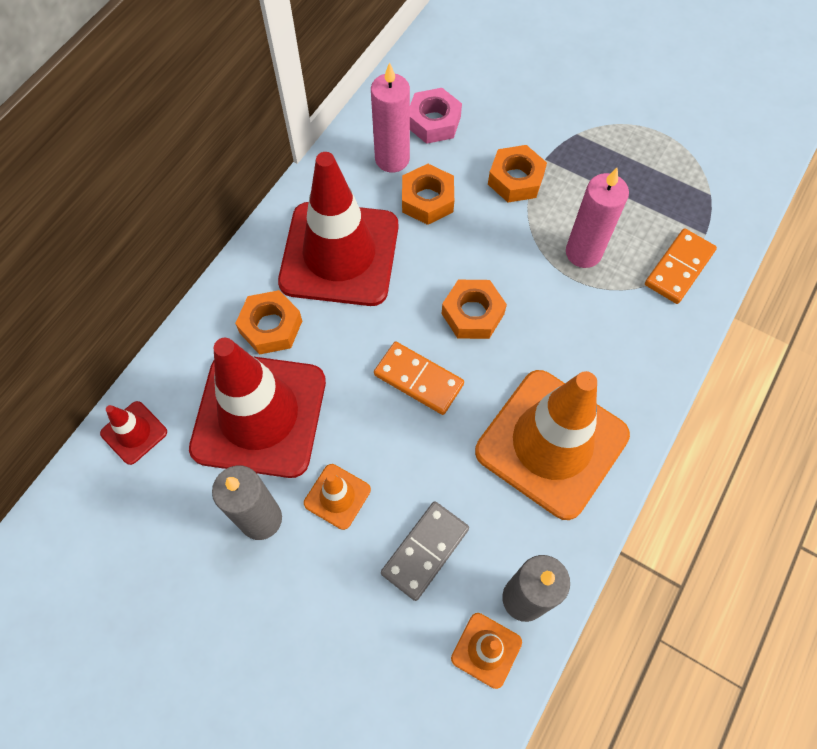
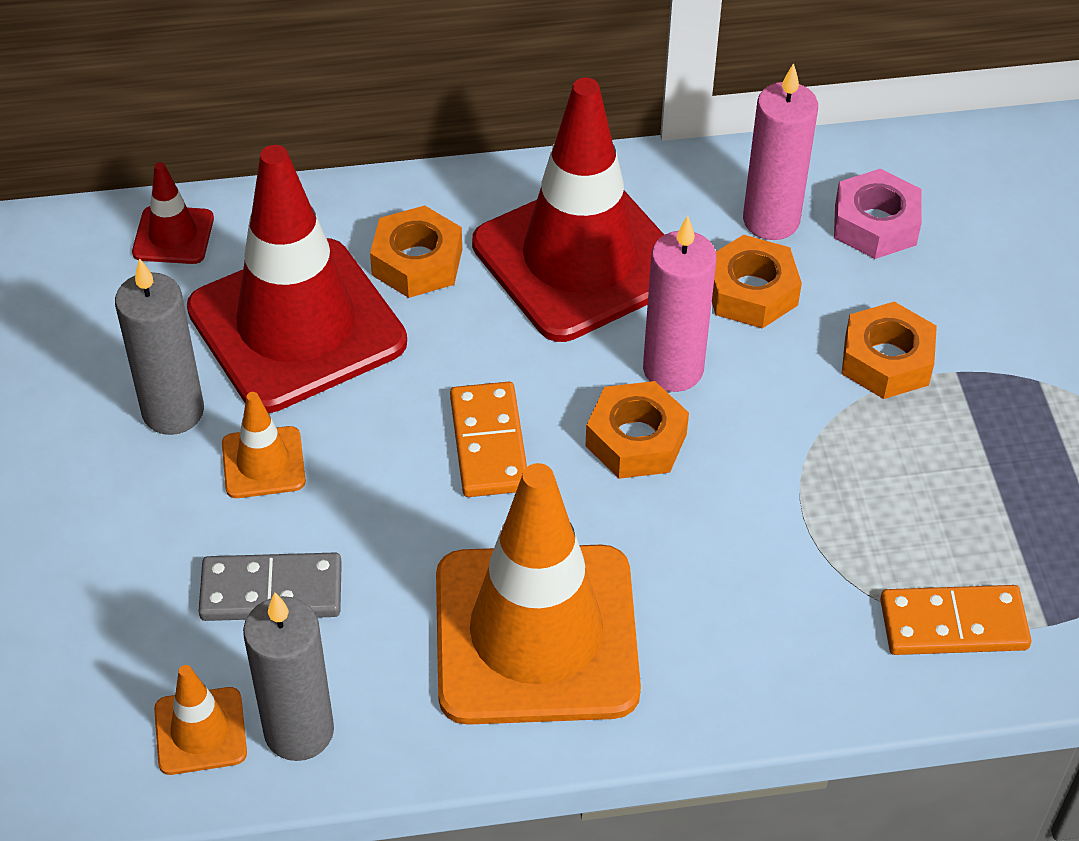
camera: 50 degrees right, 15 degrees down
pink candle [566,168,629,268] -> pink candle moved to [643,216,716,392]

